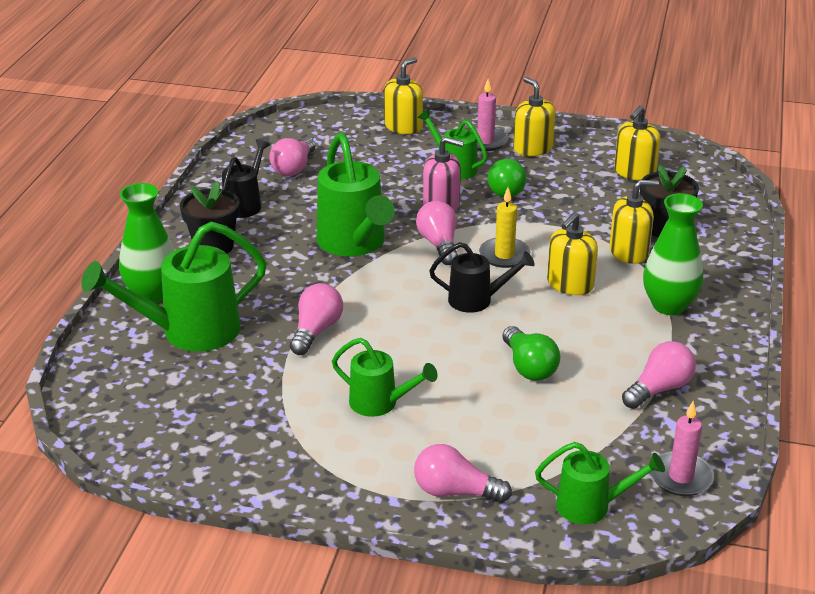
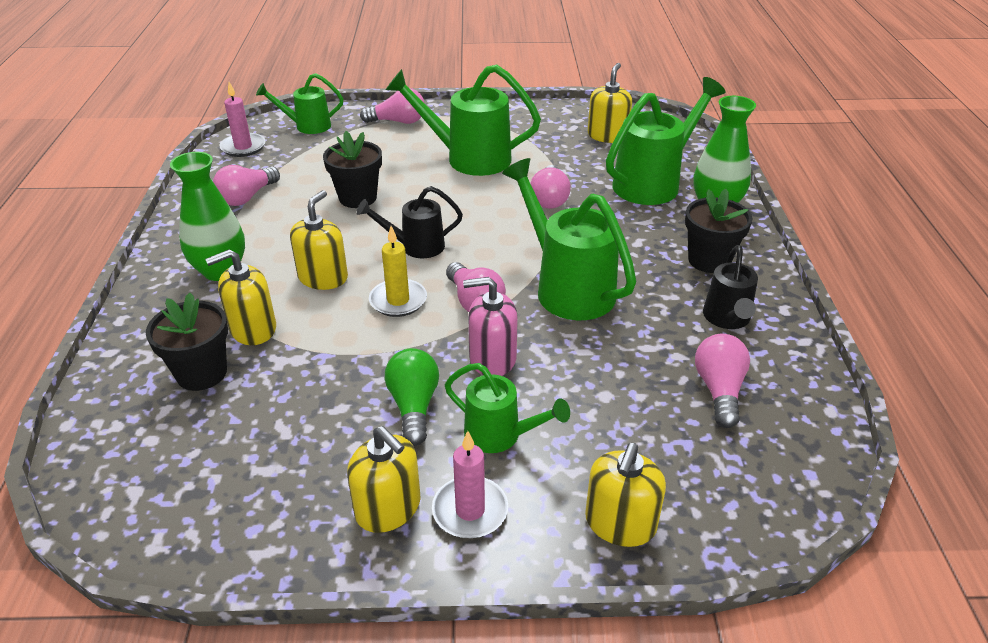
camera: 165 degrees right, 5 degrees up
green watering can [332,338,438,417] -> green watering can [386,65,541,176], size x1.72
green light bulb [502,326,560,381] -> black flower pot [323,131,382,208]
yellow soap dispenser [614,106,661,180] -> yellow soap dispenser moved to [588,63,632,143]

